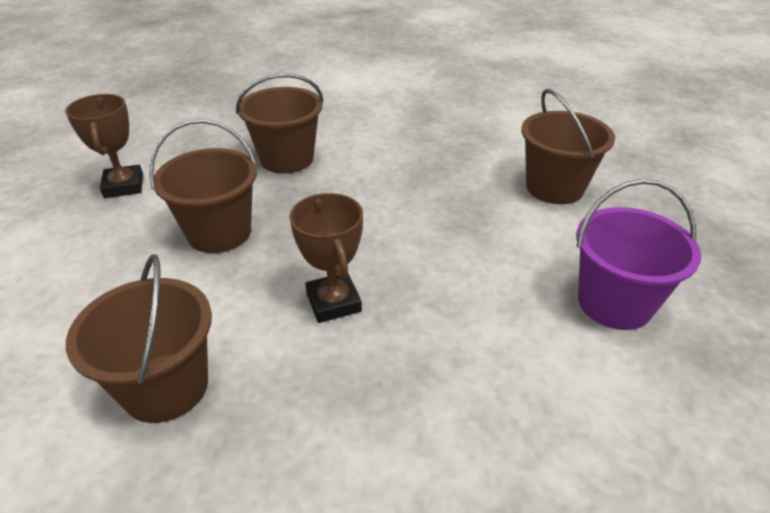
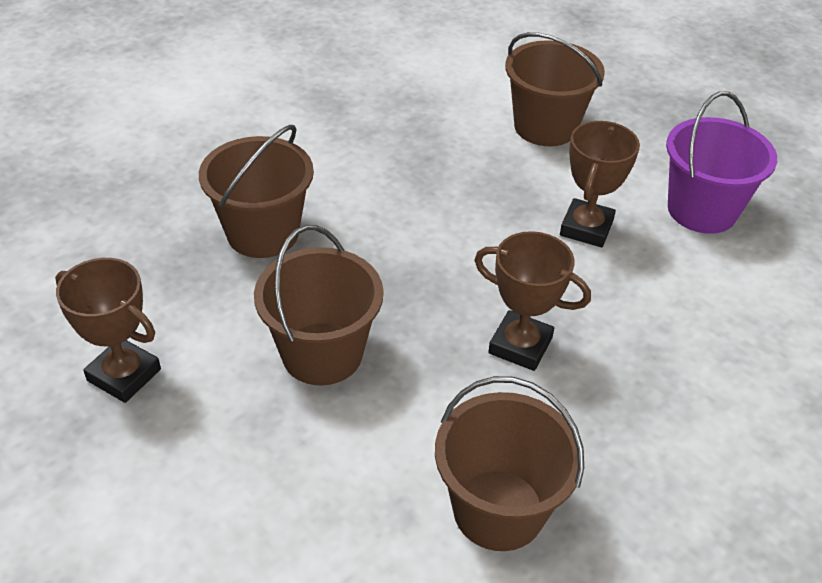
camera: 45 degrees left, 5 degrees up
none -> brown trophy [560,121,640,247]

